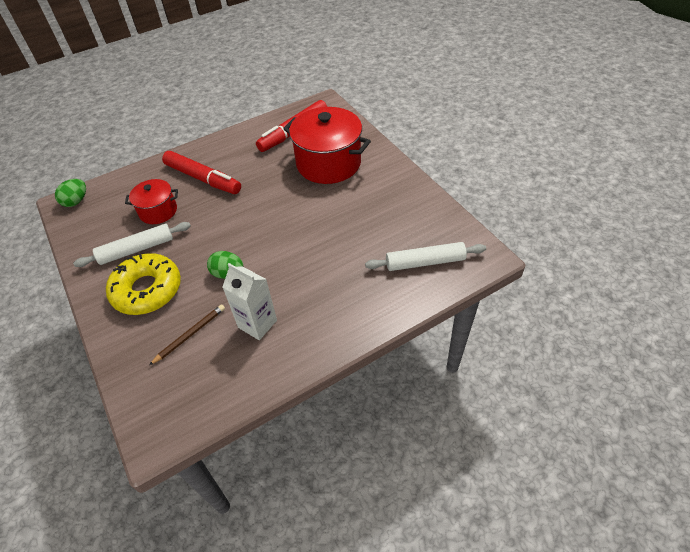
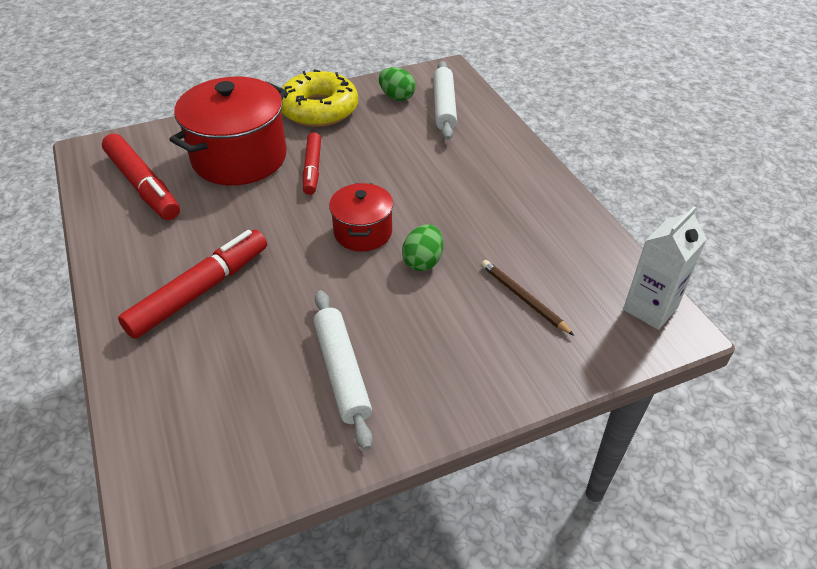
camera: 85 degrees left, 5 degrees down
green egg [55,179,86,207] -> green egg moved to [379,67,416,101]
yellow donut [106,253,181,315] -> yellow donut moved to [281,69,358,127]
red pot [125,179,178,224] -> red pot moved to [329,183,393,251]
white carton [222,263,277,340] -> white carton moved to [623,206,707,330]
none -> red marker [303,132,321,195]

